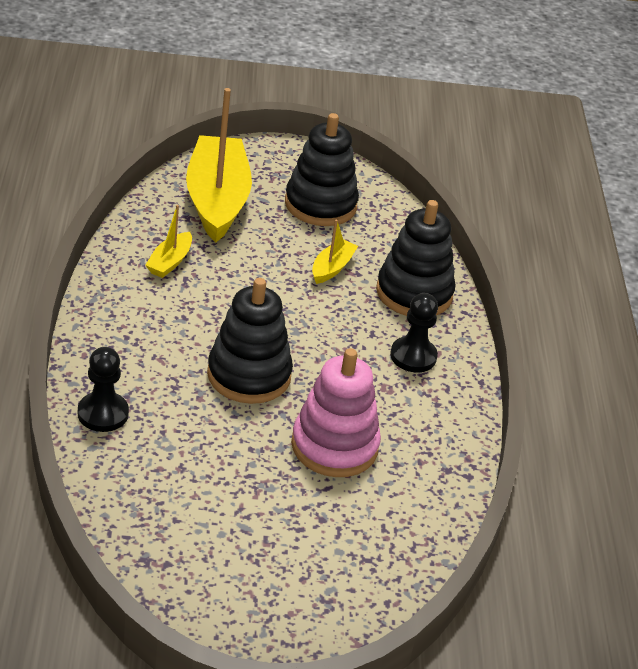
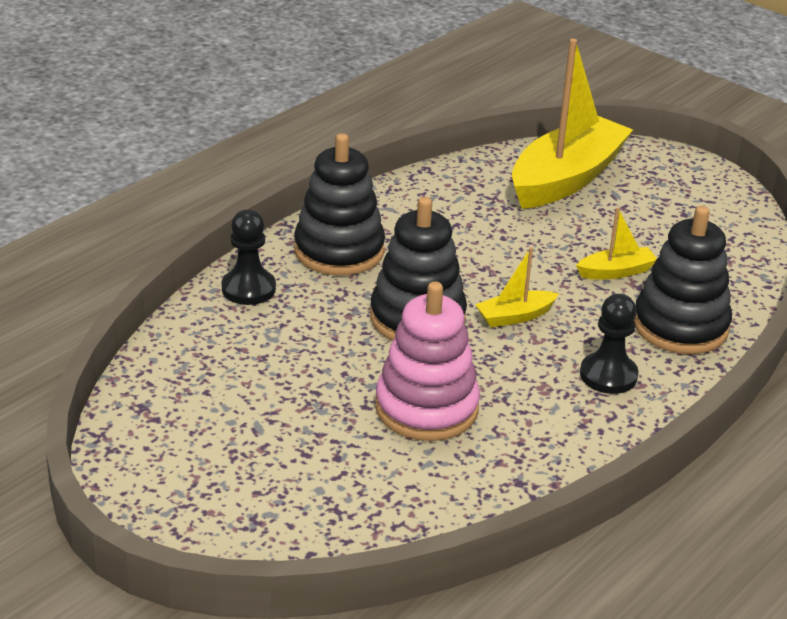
camera: 45 degrees right, 5 degrees down
yellow boat [145,205,192,278] -> yellow boat moved to [475,247,559,327]
black stacking toy [285,113,359,226] -> black stacking toy moved to [294,133,385,275]

